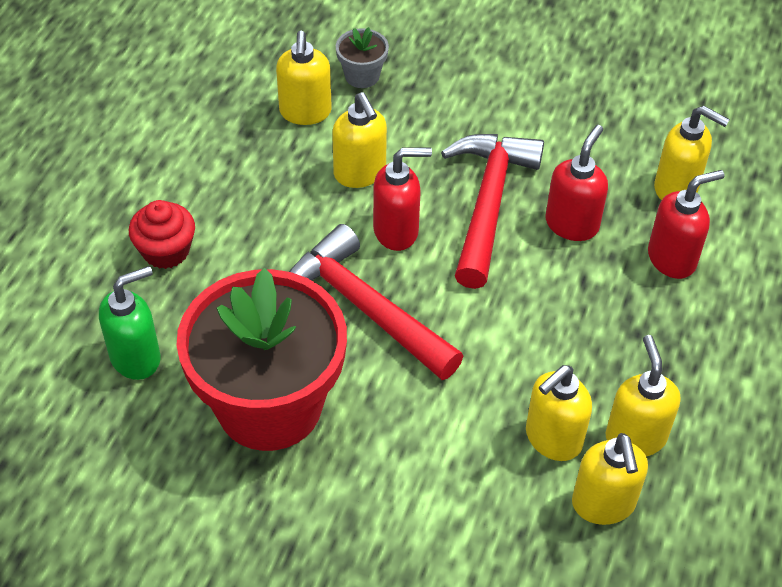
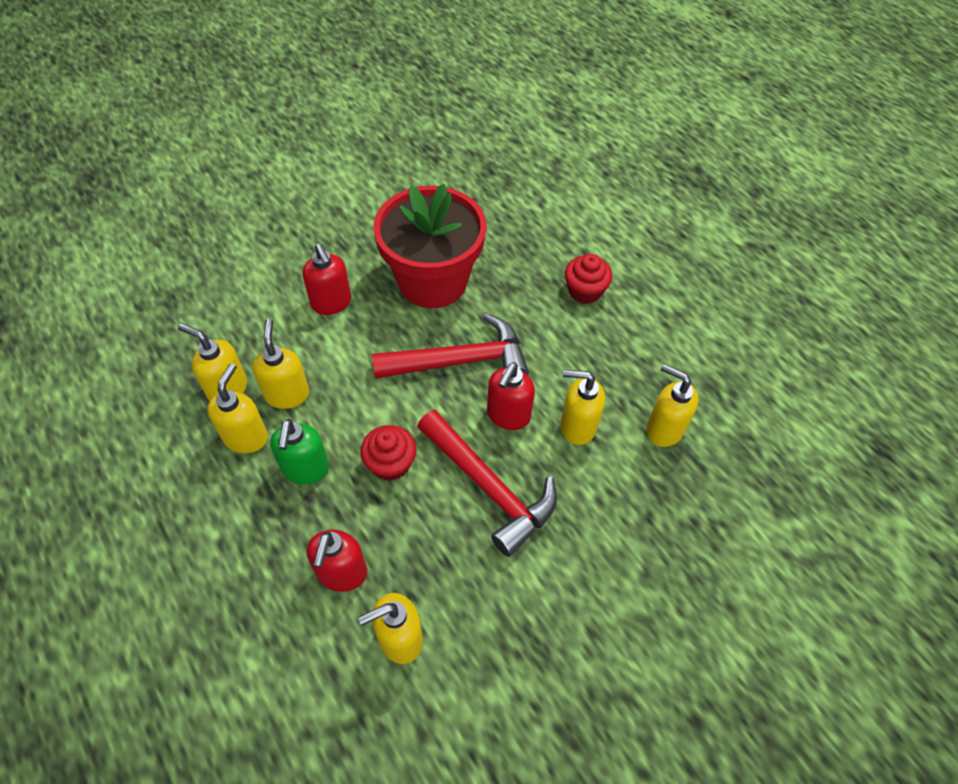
camera: 125 degrees right, 5 degrees up
green soap dispenser [99,266,160,380] -> green soap dispenser moved to [270,419,329,484]
grey flower pot [336,27,389,88] -> none
red soap dispenser [546,125,608,241] -> red soap dispenser moved to [303,244,351,315]
yellow soap dispenser [606,335,680,457] -> yellow soap dispenser turned 105 degrees counterclockwise [207,363,268,453]
none -> red cupcake [360,425,416,481]

